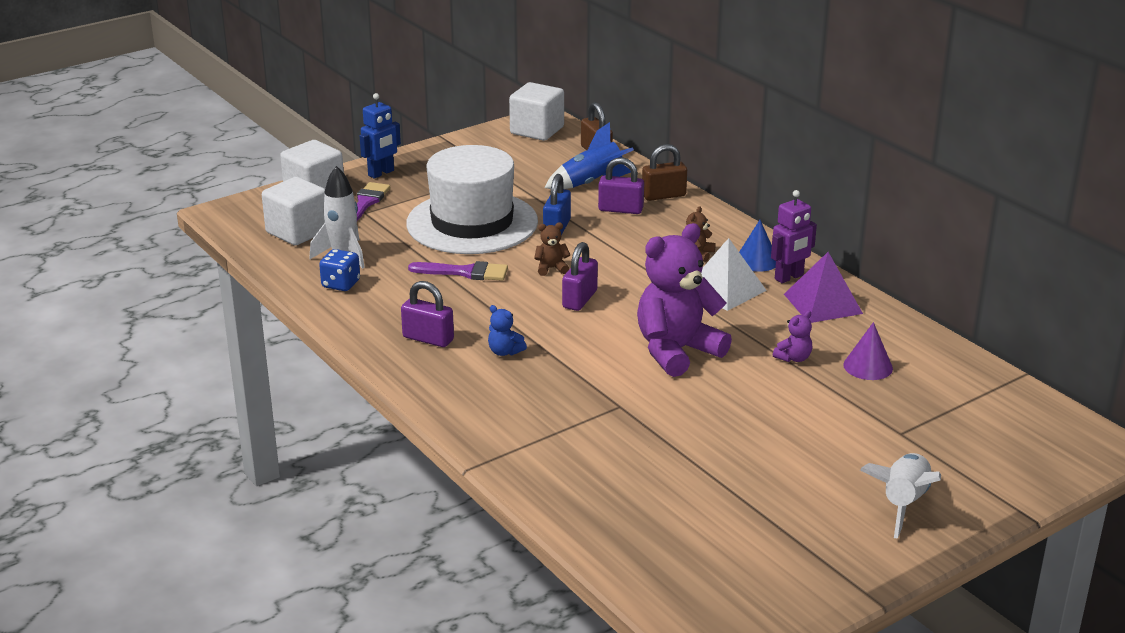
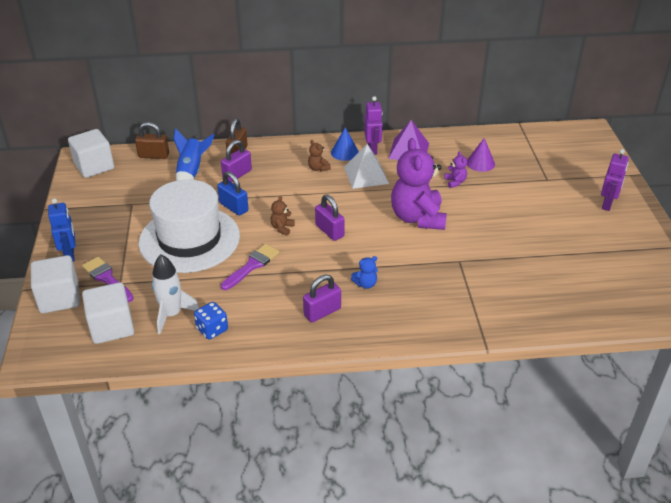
camera: 60 degrees left, 10 degrees up
white rocket [860,453,941,539] -> purple robot [601,149,629,211]

